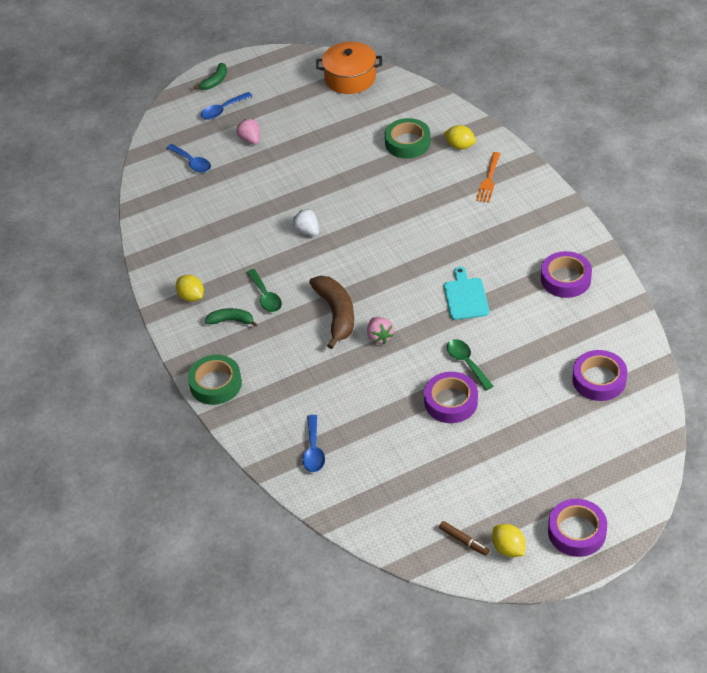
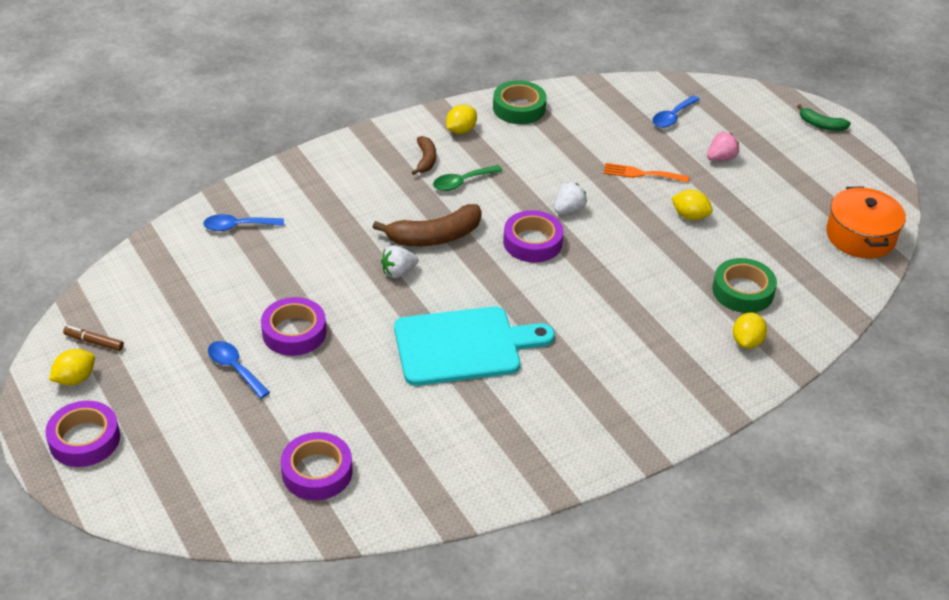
camera: 80 degrees right, 5 degrees down
green tape [188,355,242,405] -> green tape moved to [493,80,547,124]
blue spoon [201,92,252,120] -> blue spoon moved to [208,341,270,398]
green banana [205,308,258,327] -> brown banana [412,136,436,175]
pink strawberry [367,317,394,344] -> white strawberry [381,245,419,278]
brown marker [439,521,490,556] -> brown marker turned 75 degrees clockwise [63,326,124,351]
turquoise cutting board [444,267,489,320] -> turquoise cutting board [394,307,555,386], size x1.81
green spoon [447,339,493,390] -> none
orange fork [476,152,501,203] -> orange fork moved to [604,163,689,183]
purple tape [541,251,592,298] -> purple tape moved to [503,210,564,263]
none -> yellow lemon [671,190,713,220]

